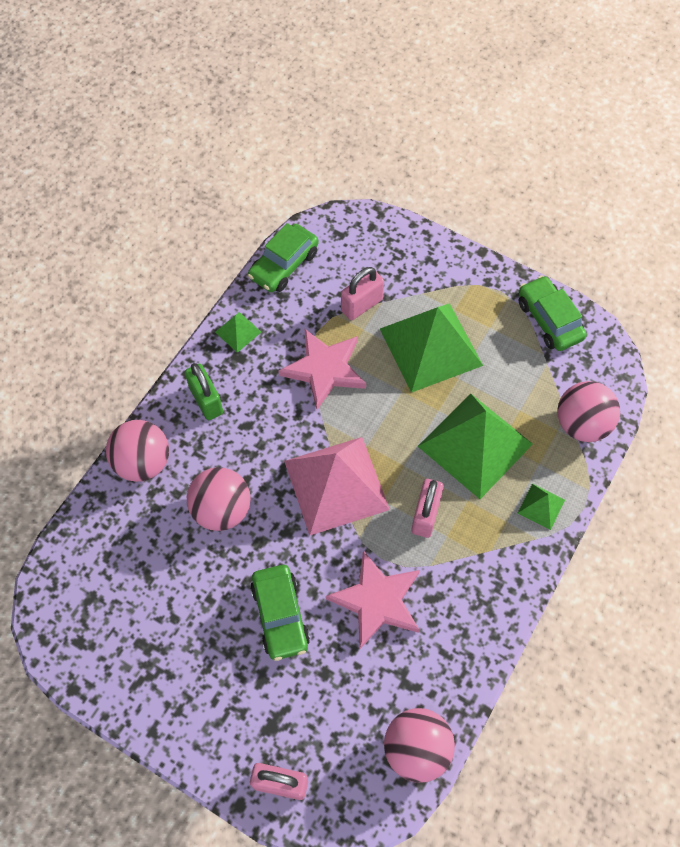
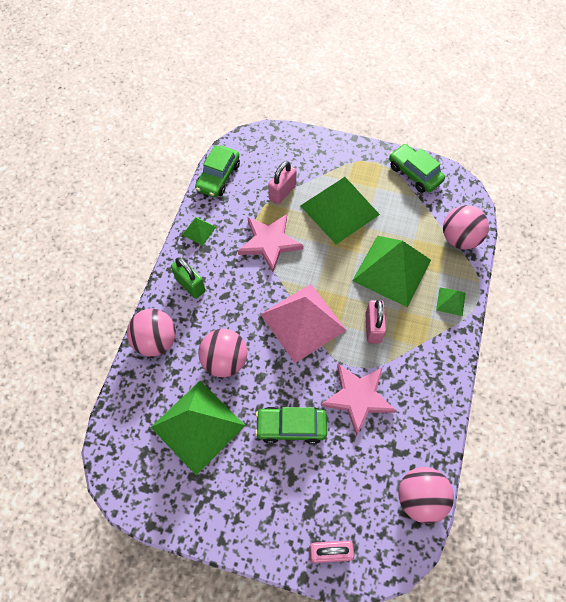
camera: 15 degrees left, 0 degrees up
green car [250,565,310,661] -> green car turned 120 degrees clockwise [255,407,327,444]
none -> green pyramid [151,381,246,475]

